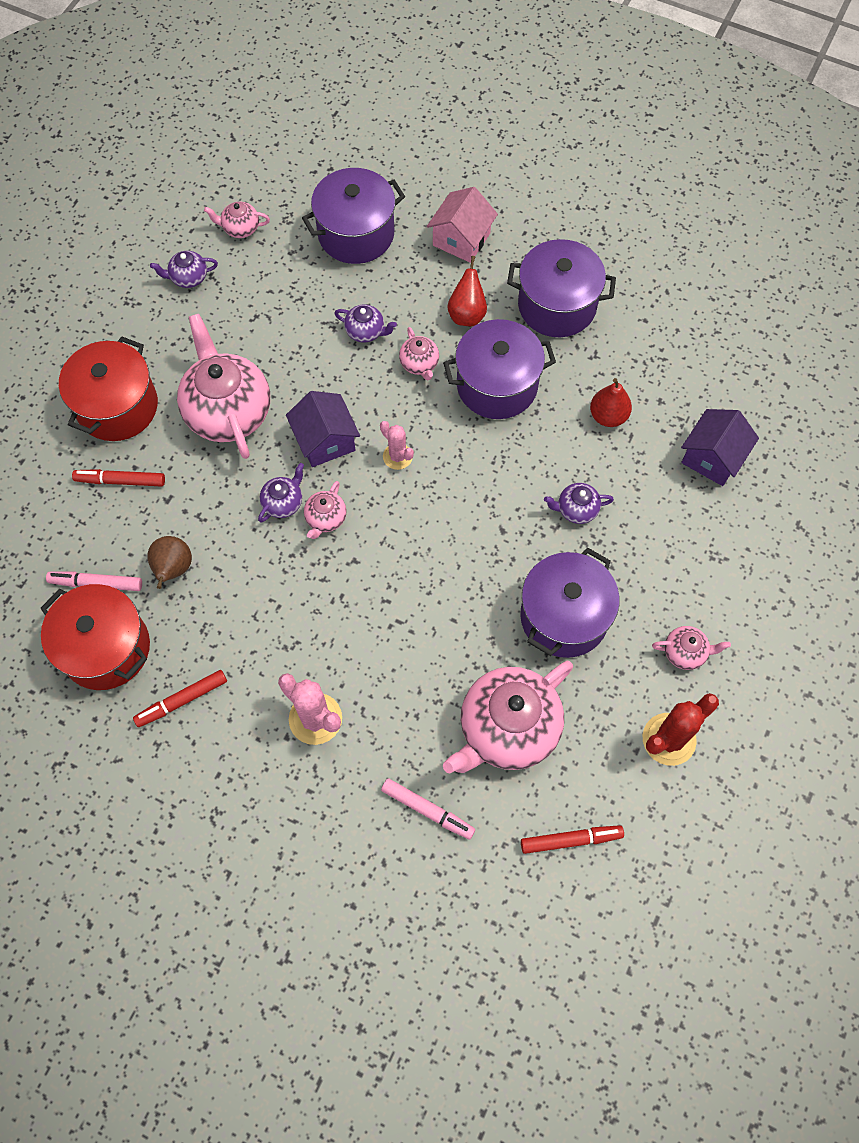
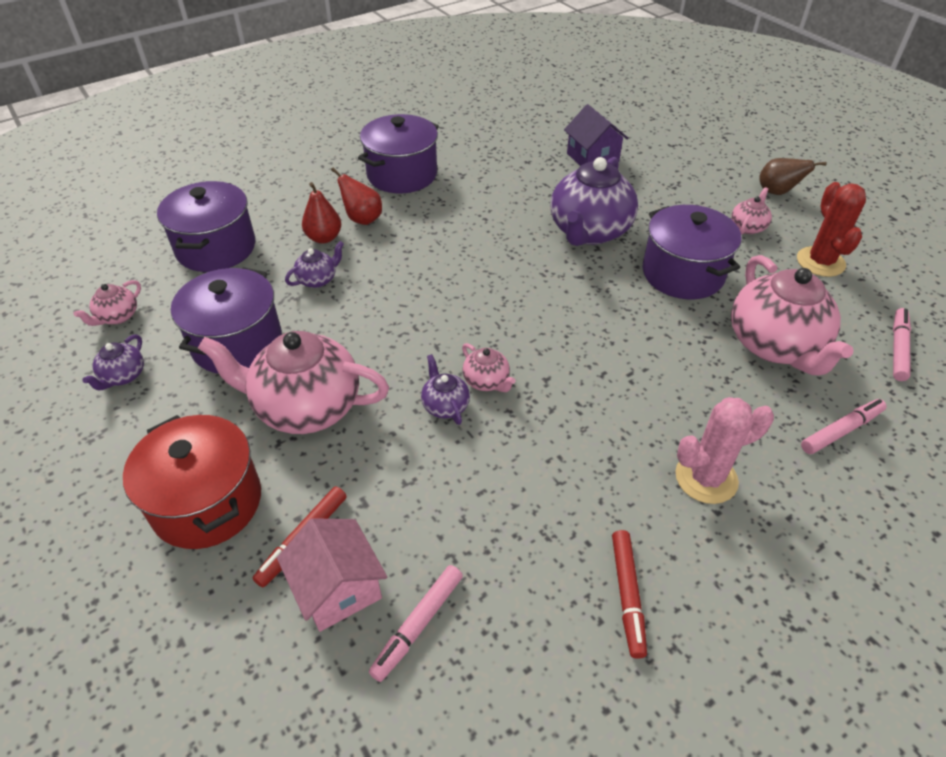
camera: 60 degrees left, 20 degrees down
red pot [40,584,150,690] -> none
brown pear [147,536,192,589] -> brown pear moved to [759,158,827,195]
purple house [286,391,360,467] -> none
pink cactus [380,421,414,470] -> none
pink teapot [399,327,439,380] -> none
pink house [427,187,498,263] -> pink house moved to [277,518,387,632]
purple pot [443,319,556,419] -> purple pot moved to [171,267,282,374]
red marker [521,825,624,854] -> pink marker [893,308,911,381]
purple teapot [544,483,614,524] -> purple teapot [551,157,638,246], size x2.22
red pear [590,378,632,427] -> red pear moved to [302,182,341,244]

